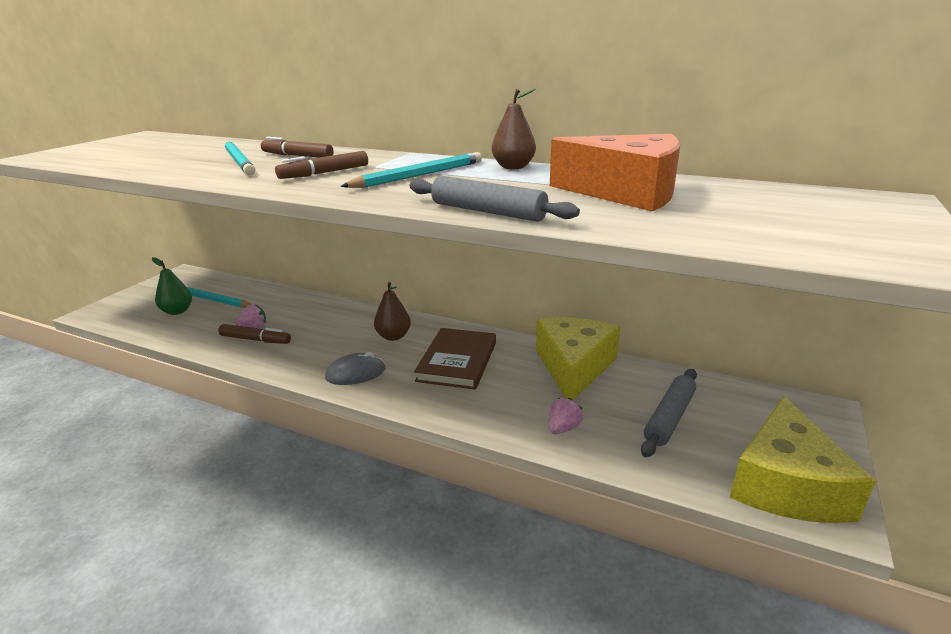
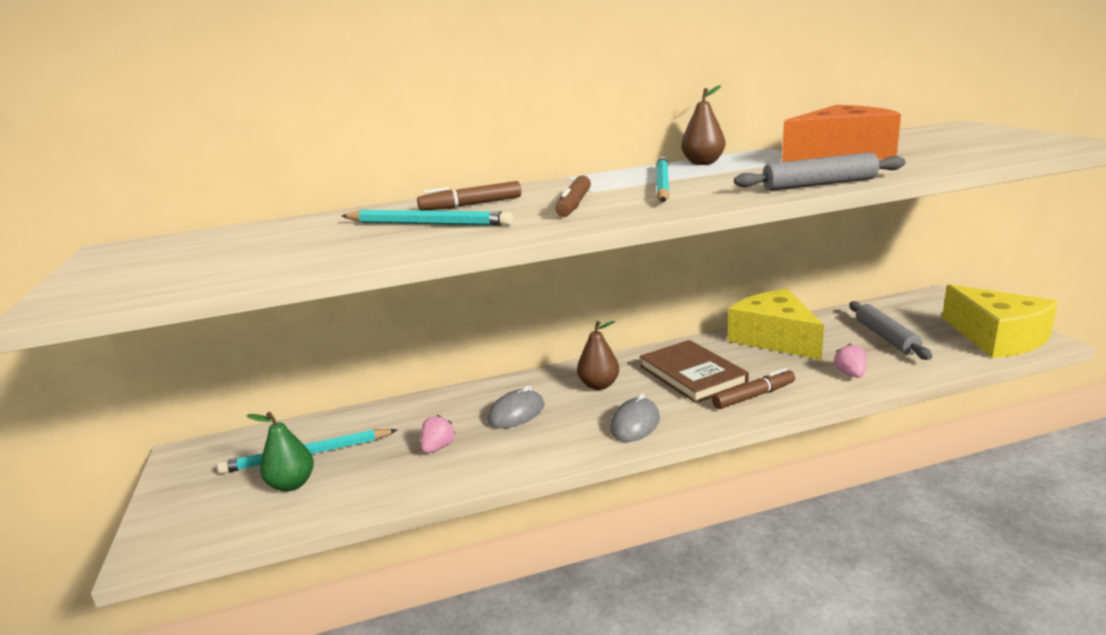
camera: 40 degrees left, 5 degrees down
brown marker [218,324,291,344] -> brown marker moved to [712,368,795,409]
none -> grey mouse [487,386,544,429]

